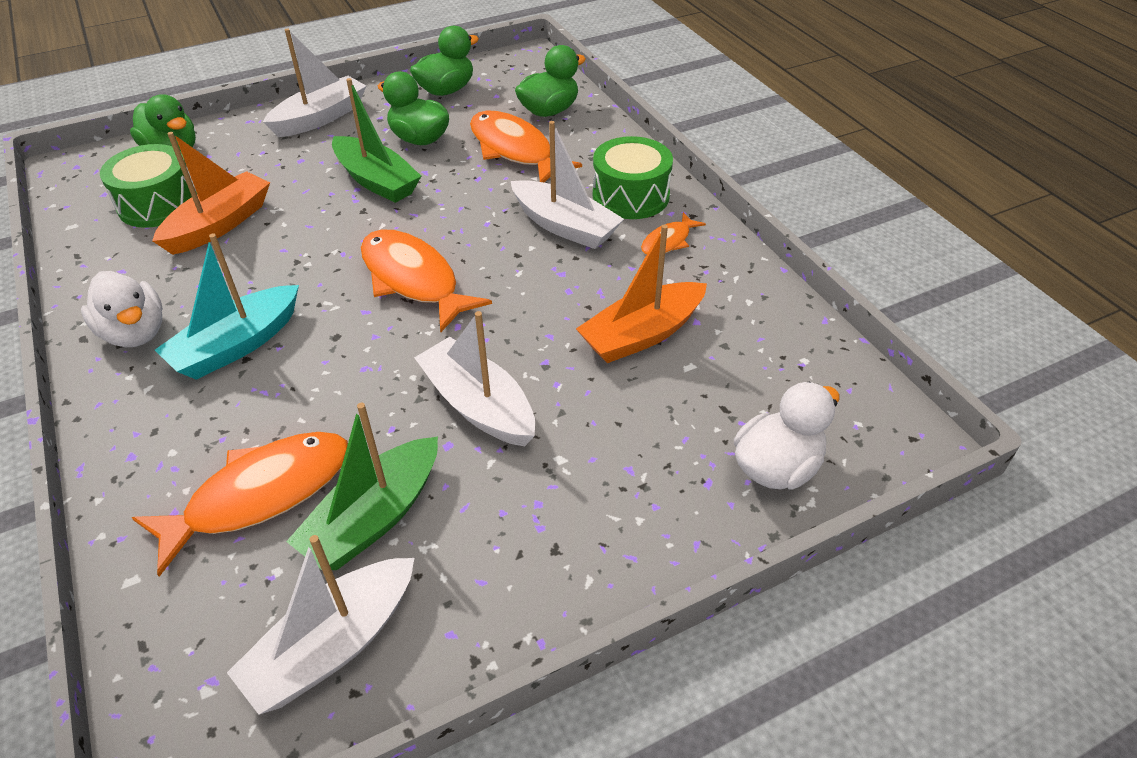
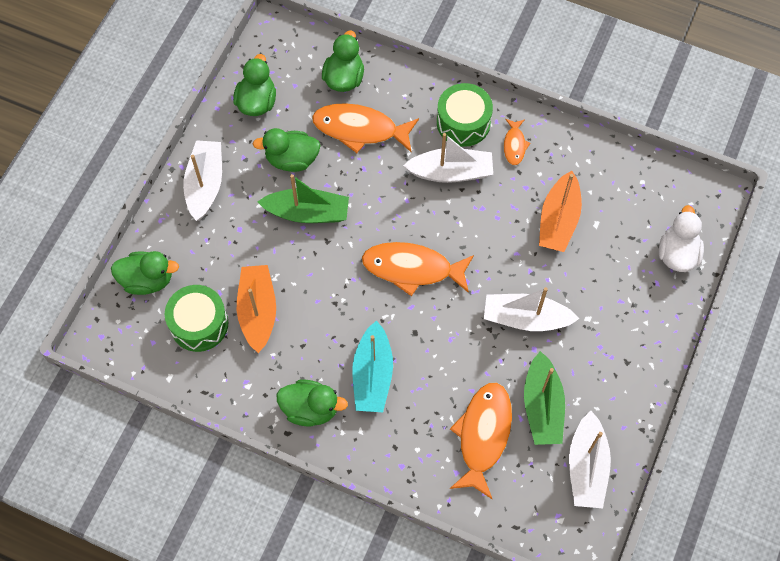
camera: 40 degrees left, 20 degrees up
white duck [81,271,163,347] -> green duck [276,379,348,427]

